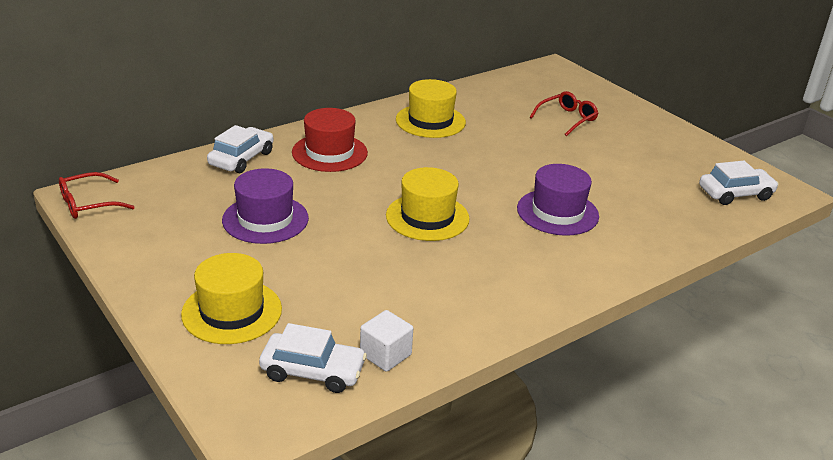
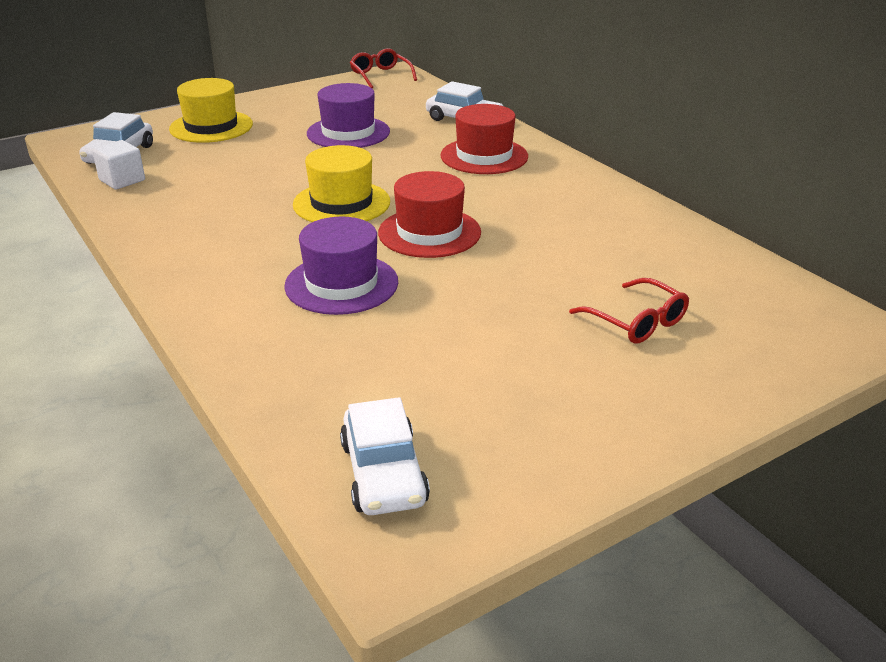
camera: 95 degrees right, 0 degrees up
yellow hat [396,79,466,138] -> none
none -> red hat [378,171,481,258]

